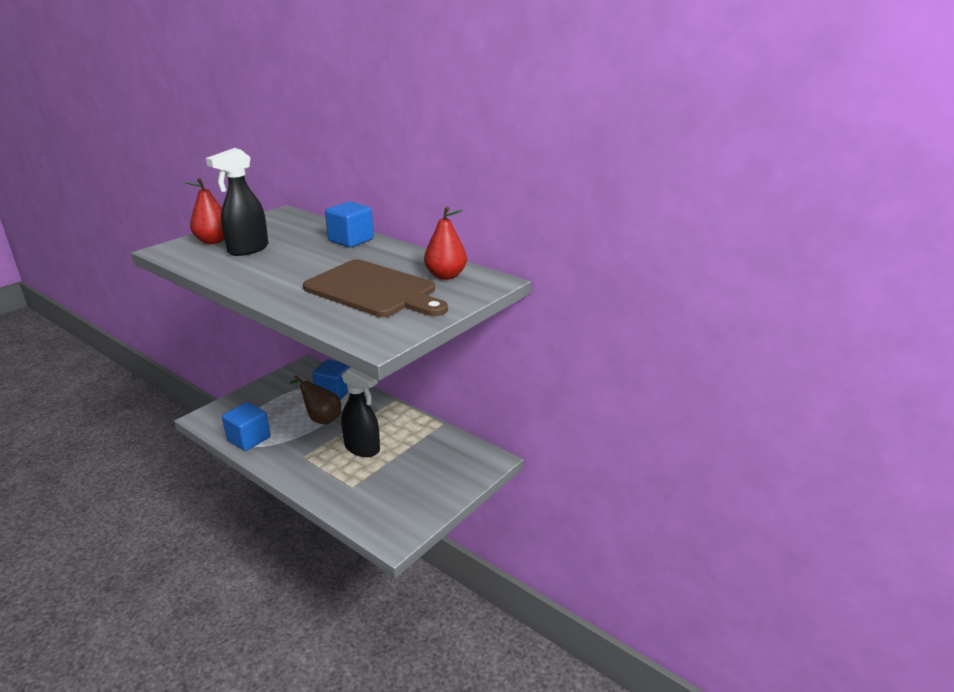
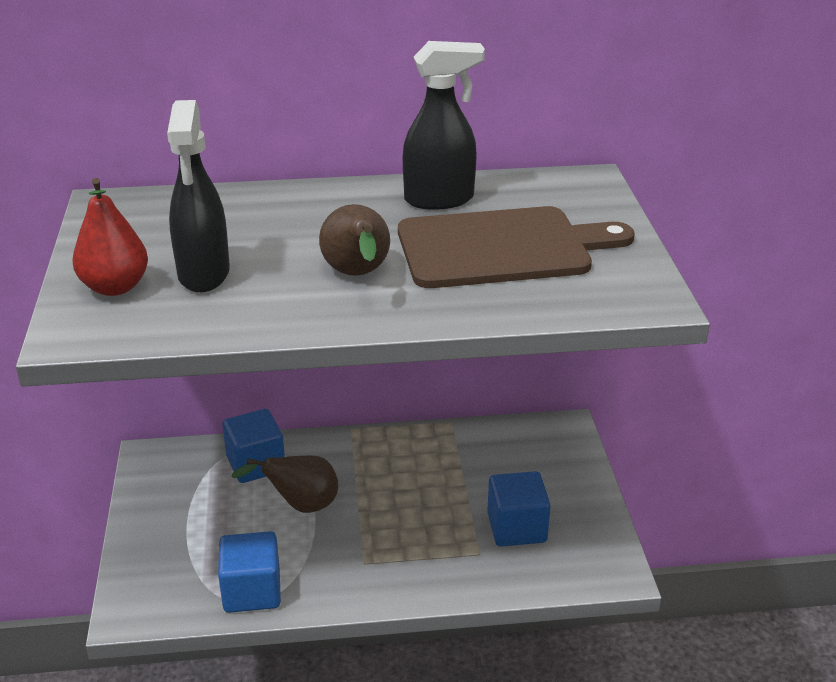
camera: 45 degrees left, 5 degrees up
blue cube [325,201,374,247] -> blue cube moved to [487,471,551,546]
black spray bottle [341,367,380,457] -> black spray bottle moved to [403,41,485,210]
red pear [424,207,467,280] -> none
none -> brown pear [319,204,390,276]

